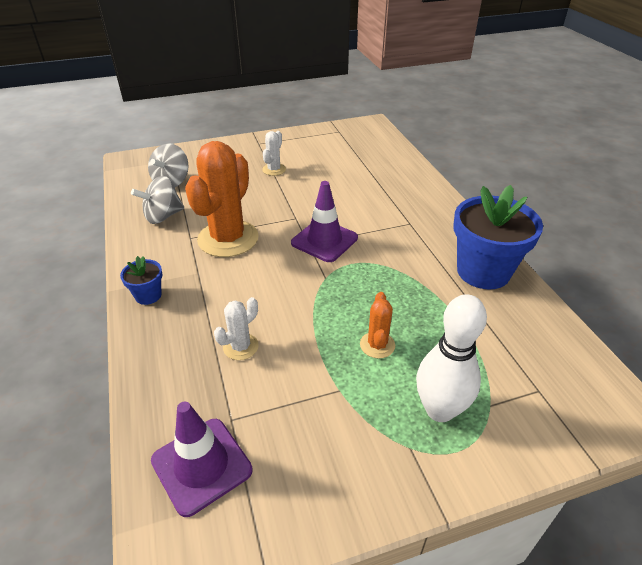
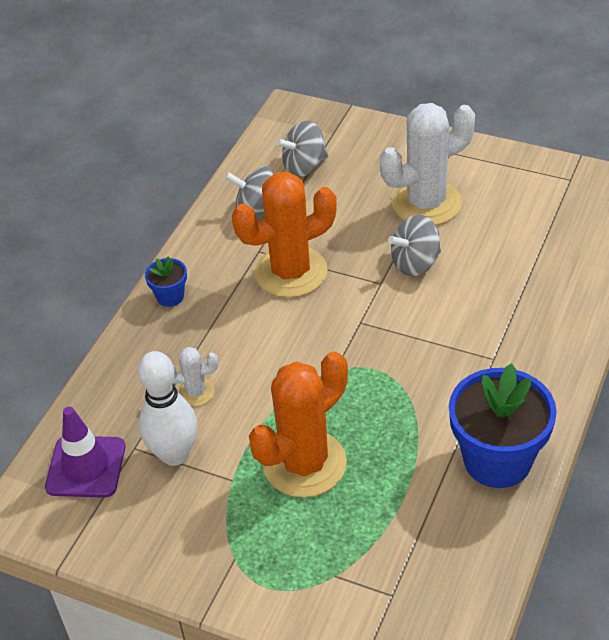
camera: 45 degrees right, 5 degrees up
white cactus [262,131,286,176] -> white cactus [380,103,475,225], size x2.14
purple traffic cone [291,181,358,262] -> none
orange cactus [360,292,395,358] -> orange cactus [249,351,348,498], size x2.14
white bowling pin [416,294,487,422] -> white bowling pin moved to [138,351,198,466]
none -> grey spinning top [388,214,441,276]

